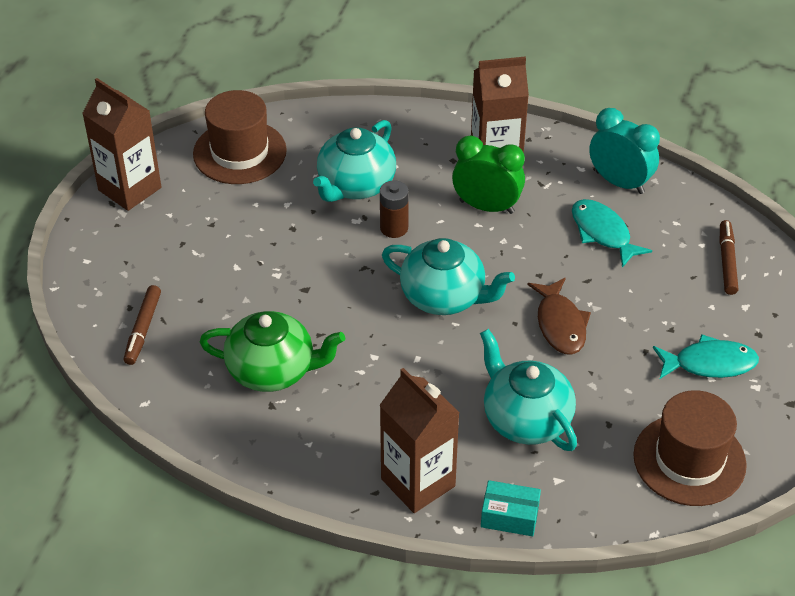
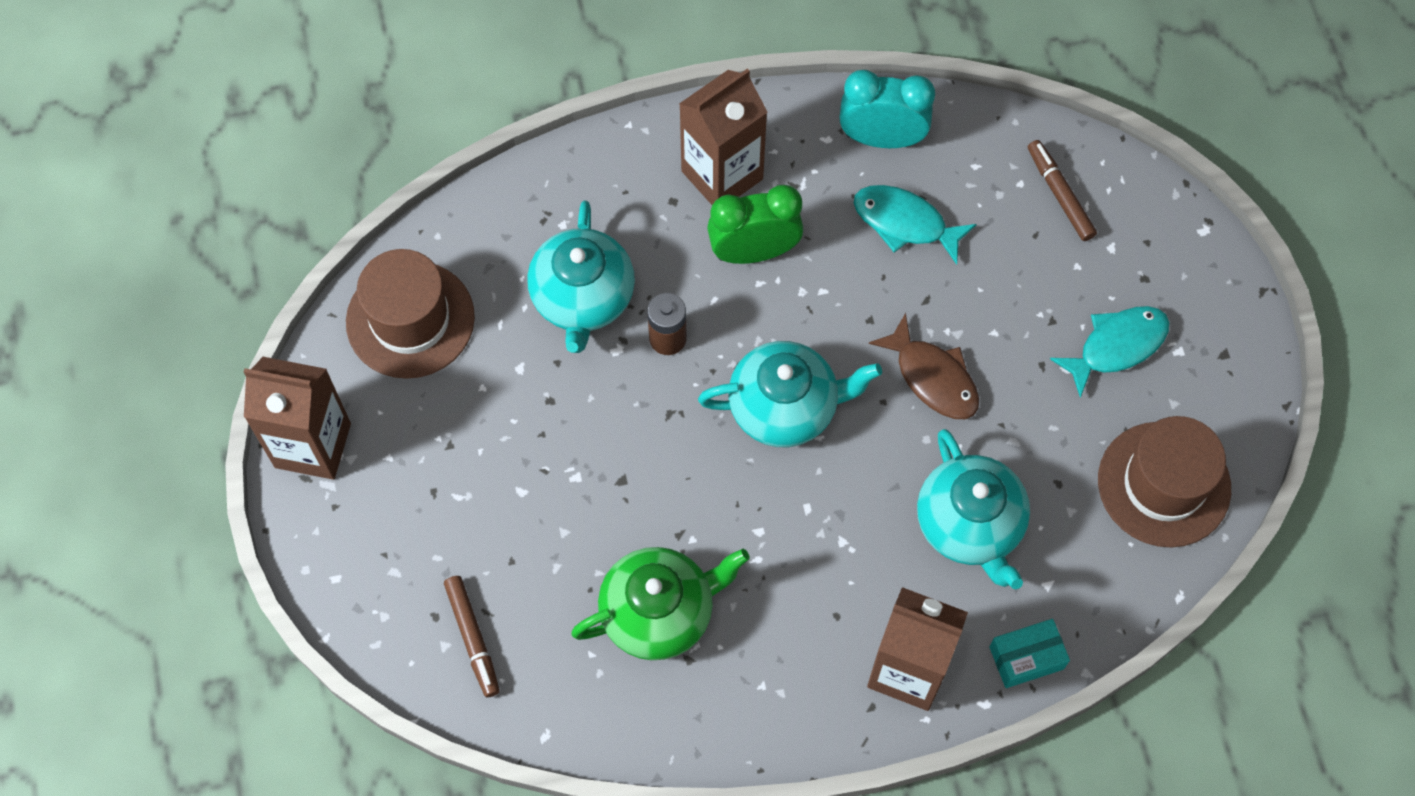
camera: 30 degrees left, 20 degrees up
turquoise teapot [480,329,577,451] -> turquoise teapot turned 135 degrees counterclockwise [917,429,1030,589]

